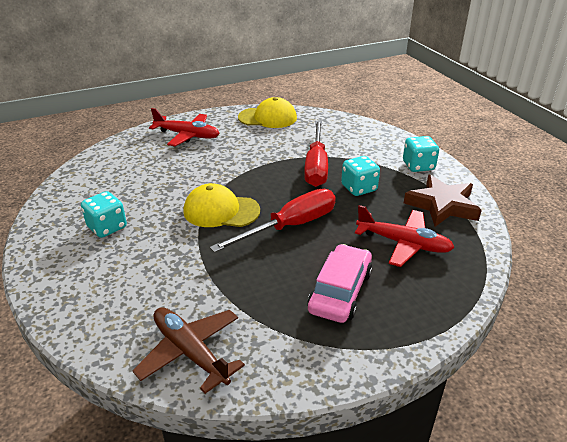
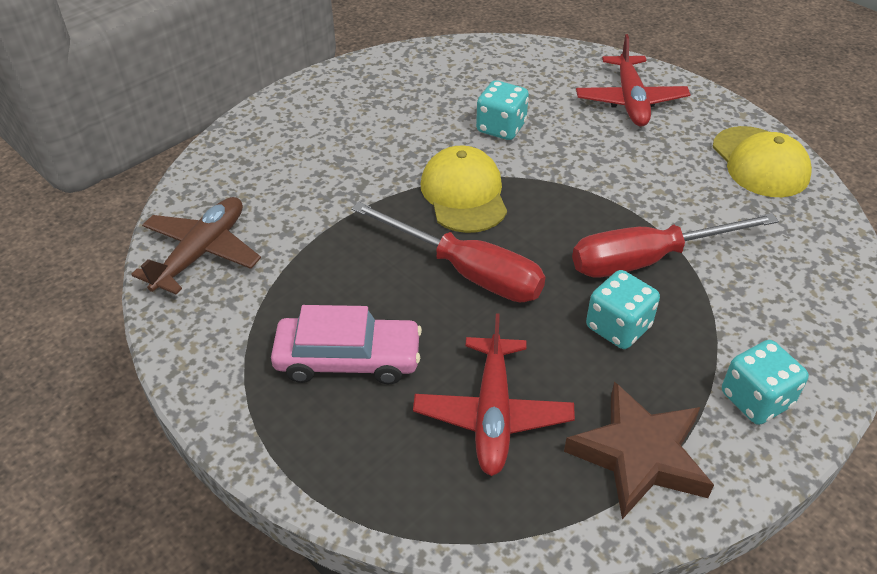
camera: 70 degrees right, 10 degrees up
turquoise dice [81,191,127,238] -> turquoise dice moved to [476,80,529,140]

